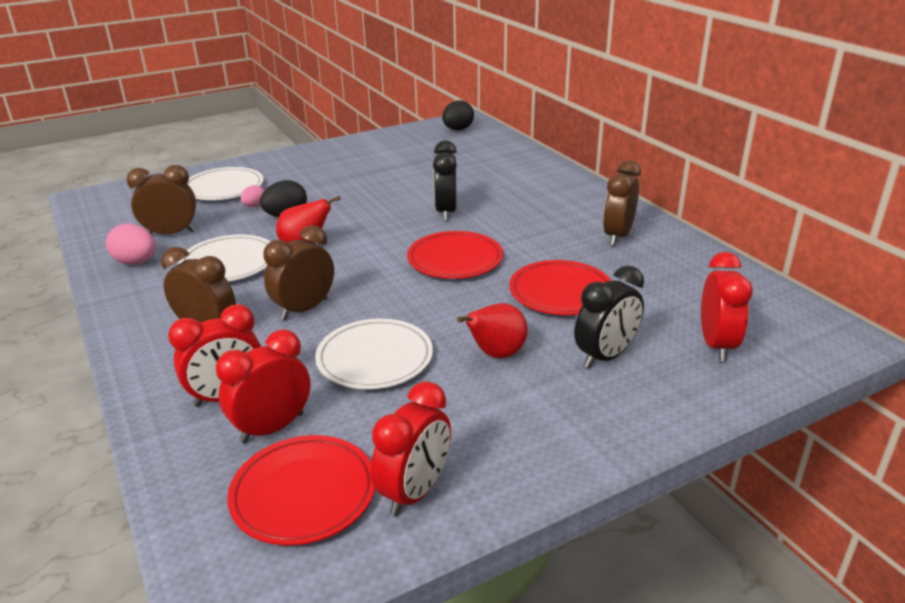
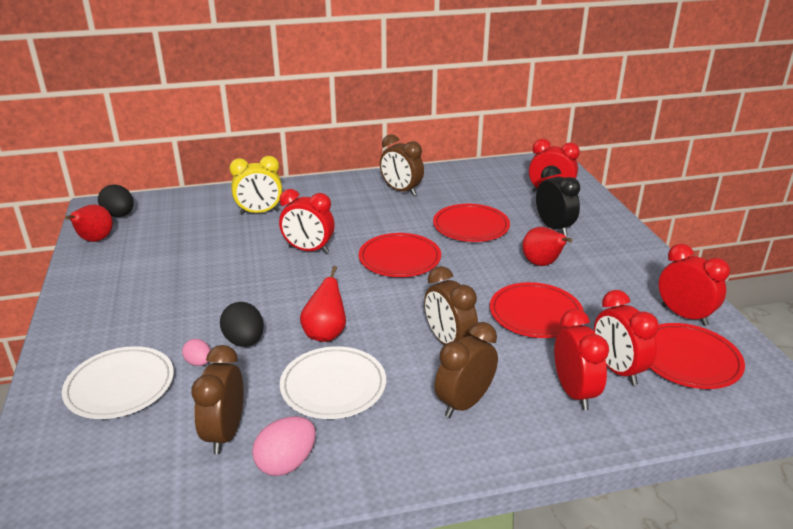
camera: 75 degrees left, 0 degrees up
white plate [315,318,433,389] -> red plate [490,282,584,338]
black clock [433,140,457,221] -> red clock [279,189,335,253]
none -> red pear [65,204,113,242]
none -> yellow clock [229,156,282,215]

